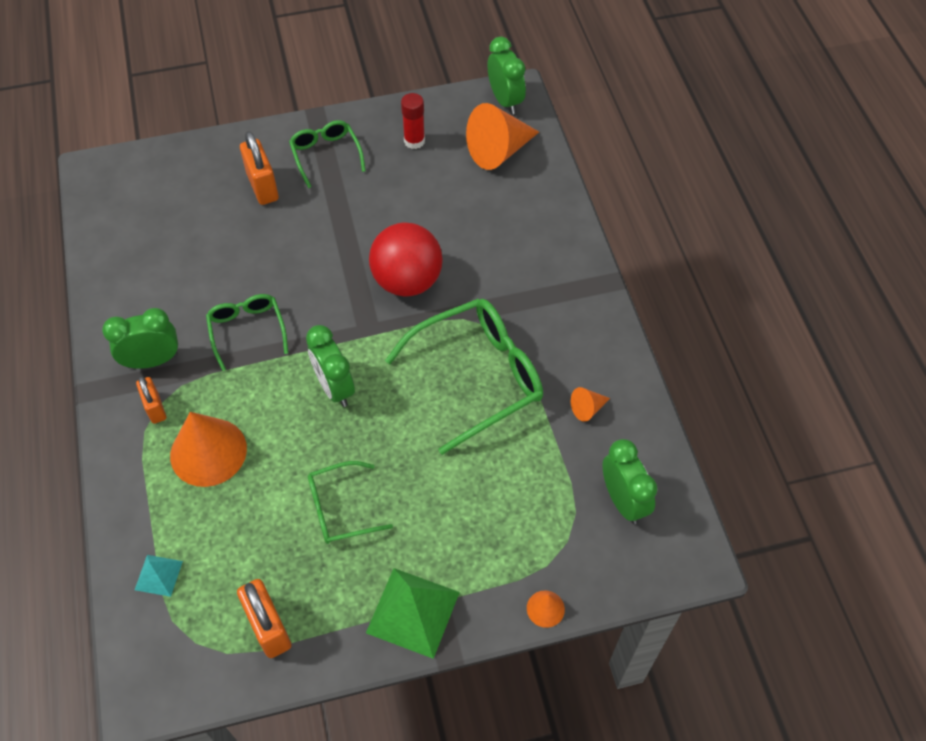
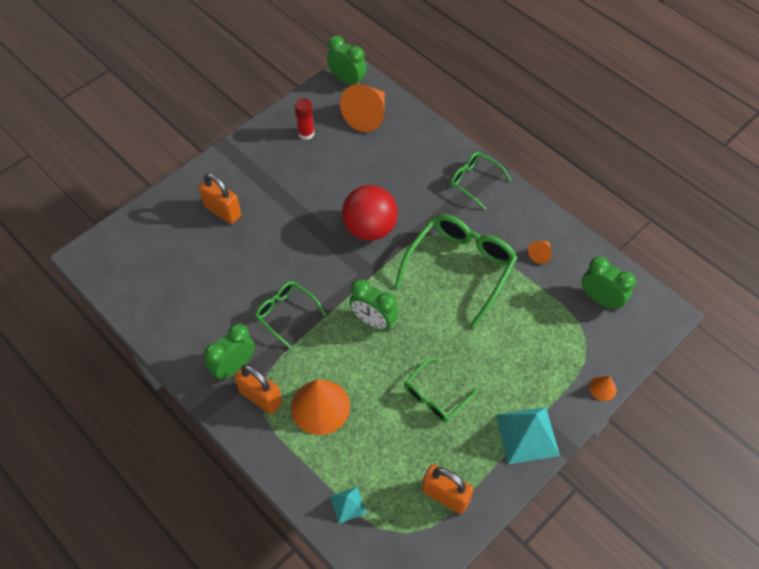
camera: 30 degrees left, 0 degrees up
orange padlock [136,376,166,424] -> orange padlock [234,364,282,414], size x1.55
green glasses [289,120,366,188] -> green glasses moved to [450,152,512,210]
green pyramid [366,568,460,659] -> turquoise pyramid [496,407,560,464]

